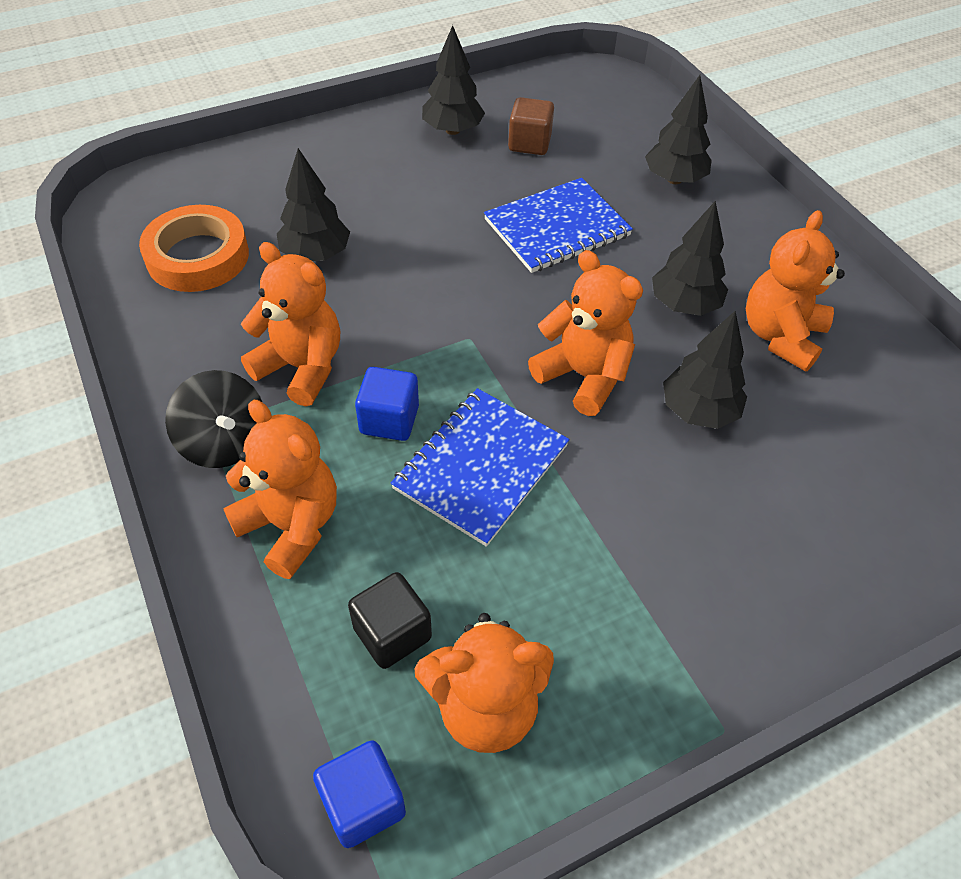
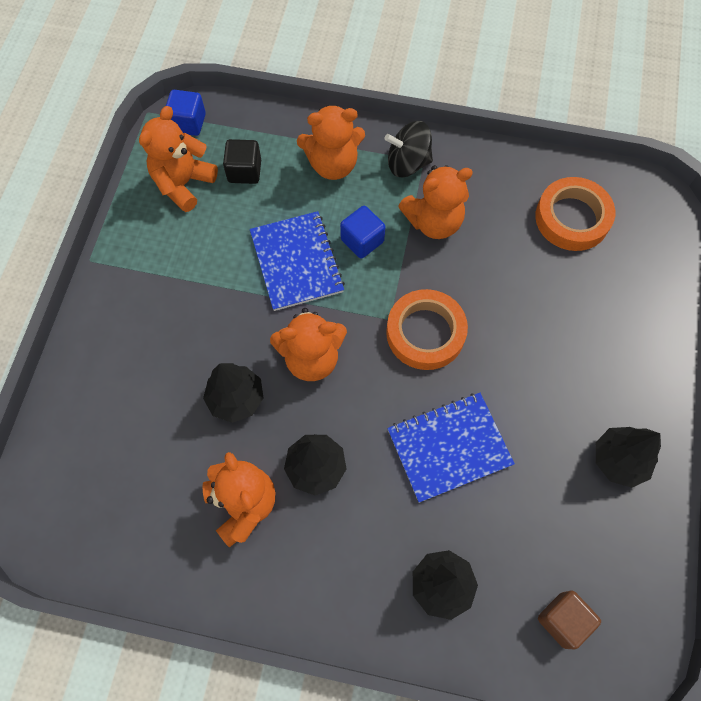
camera: 130 degrees right, 15 degrees up
black tree [277,148,350,261] -> none
blue notebook [484,178,633,273] -> blue notebook turned 60 degrees clockwise [387,393,515,503]
brown cube [508,97,554,155] -> brown cube moved to [538,590,601,650]
none -> orange tape [386,289,468,370]

